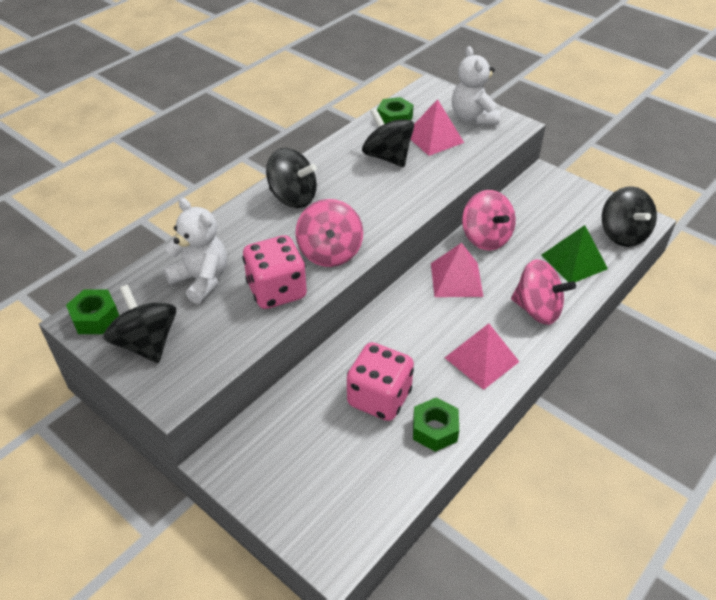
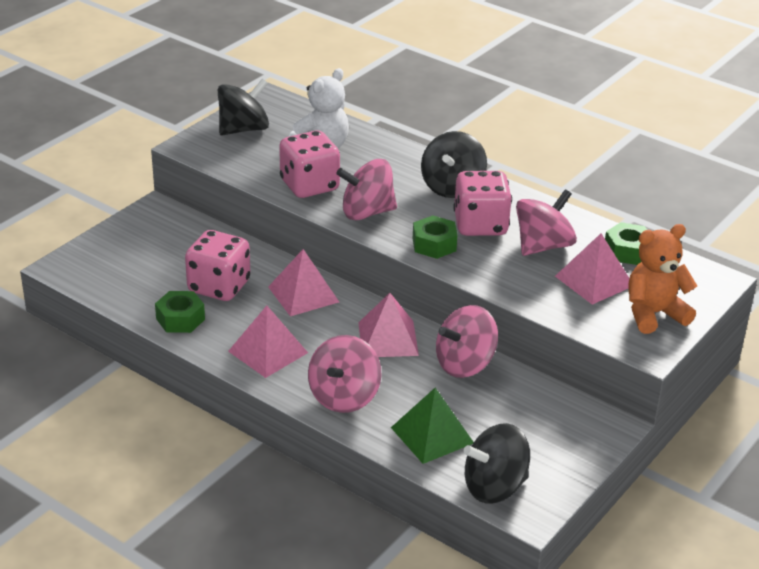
camera: 85 degrees right, 10 degrees down
green nut [66,290,119,334] -> green nut moved to [413,215,458,259]
black spinning top [362,108,414,167] -> pink spinning top [516,189,577,256]
white teddy bear [452,46,500,125] -> orange teddy bear [629,224,697,334]
none -> pink pyramid [268,249,339,316]
none -> pink dice [453,171,512,236]

